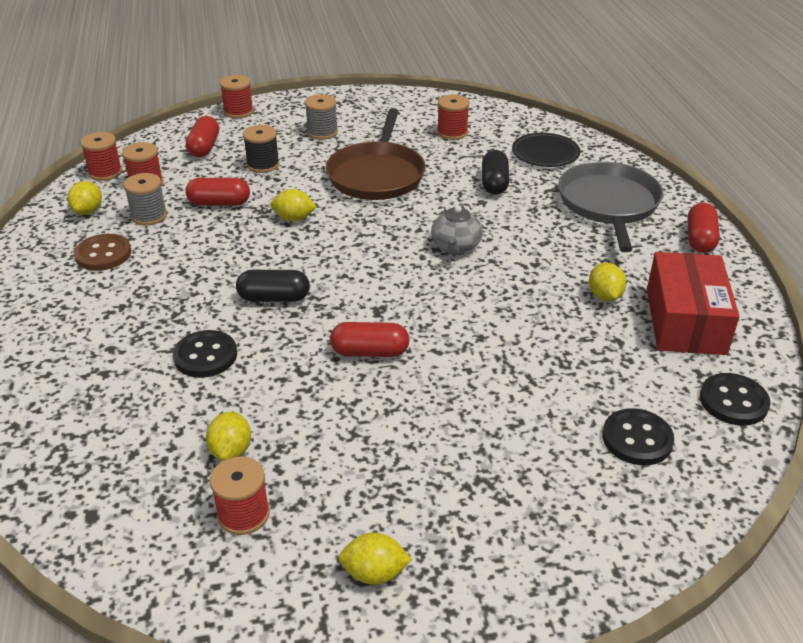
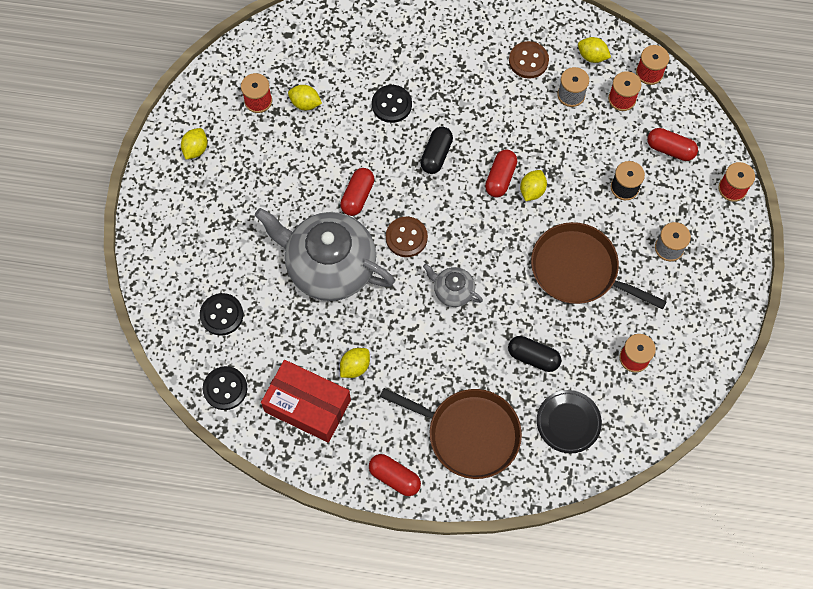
camera: 110 degrees right, 30 degrees up
red capsule [185,178,250,206] -> red capsule moved to [485,149,517,197]
grey pan [558,162,663,252] -> brown pan [380,388,522,479]
yellow lemon [589,263,626,301] -> yellow lemon turned 60 degrees counterclockwise [340,348,370,378]
none -> grey teapot [255,208,395,301]
none -> brown button [386,217,428,257]

